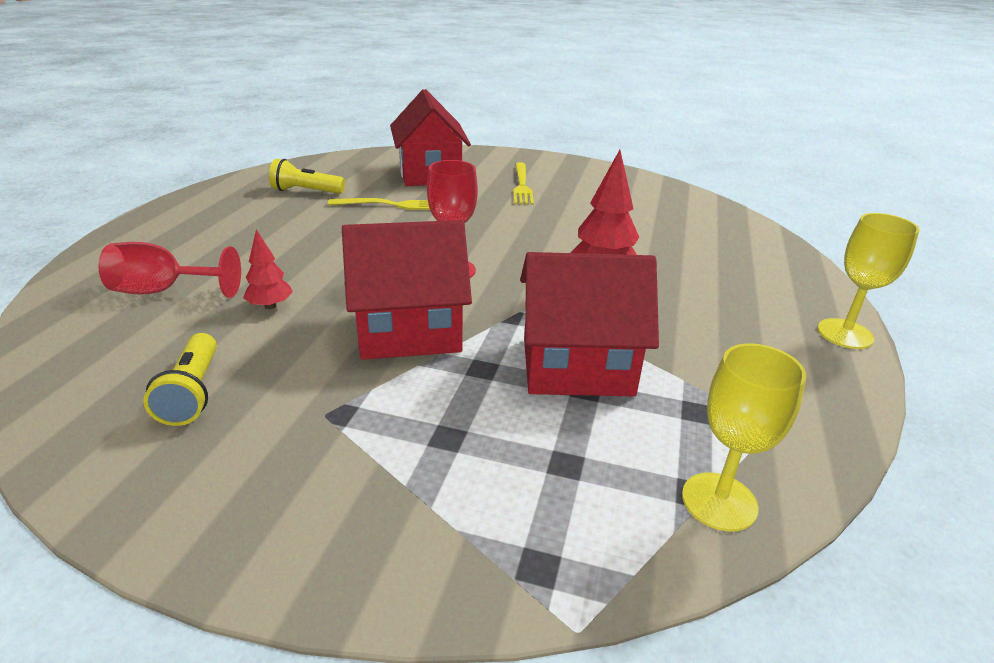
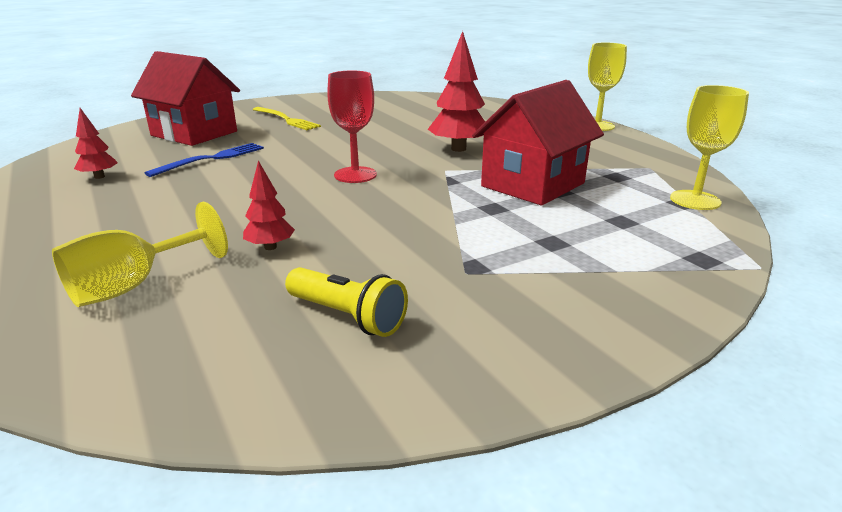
camera: 45 degrees left, 5 degrees down
red goblet [98,242,241,298] -> yellow goblet [52,202,228,307]
yellow flashlight [269,159,345,194] -> red tree [74,108,118,179]
yellow fork [328,198,430,210] -> blue fork [145,143,264,177]
red house [342,220,472,360] -> none

